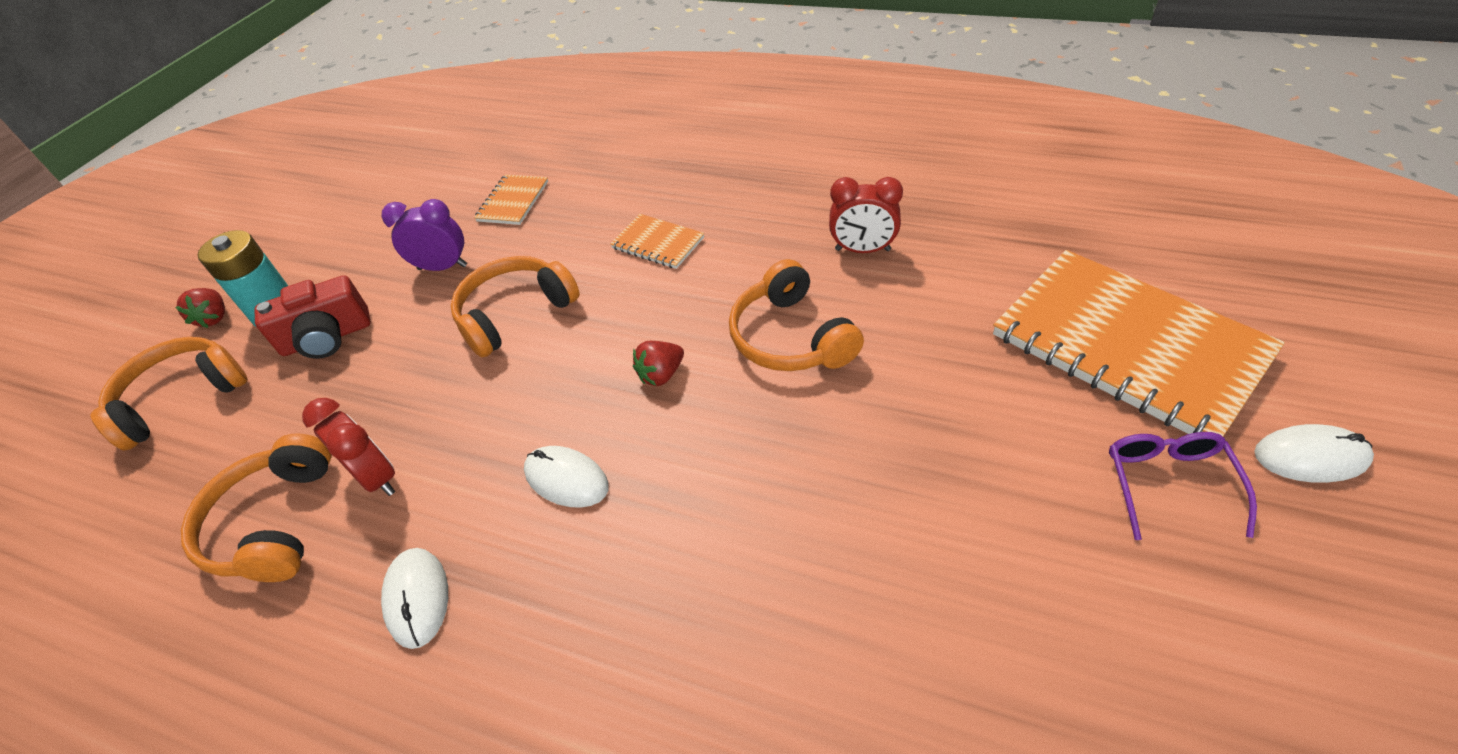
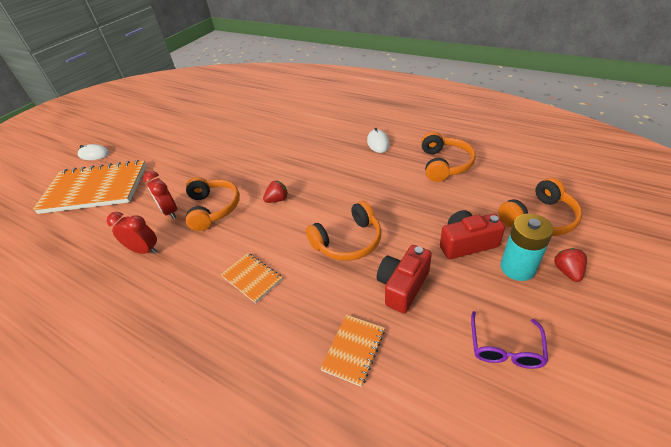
camera: 170 degrees left, 5 degrees down
red clock [302,398,395,496] -> red clock moved to [143,171,177,219]
purple clock [382,199,467,271] -> red camera [377,245,432,313]
white mouse [524,446,609,508] -> none
orange notebook [993,250,1285,436] -> orange notebook turned 60 degrees counterclockwise [33,160,146,214]
purple glasses [1109,432,1257,540] -> purple glasses moved to [471,311,548,369]

